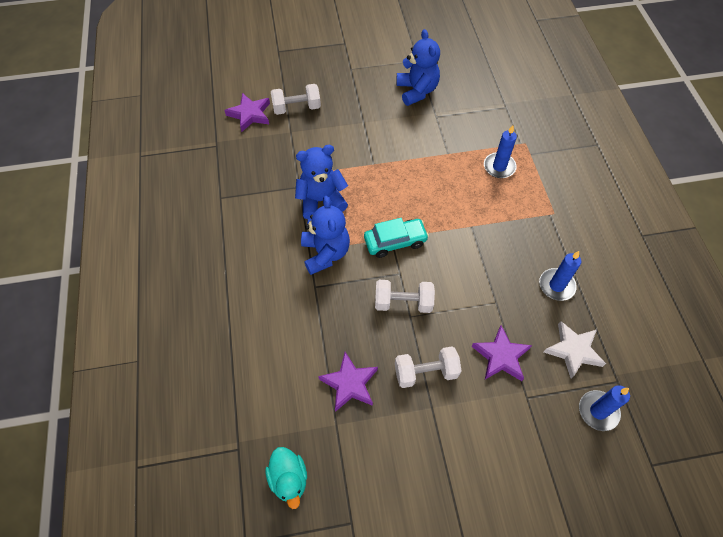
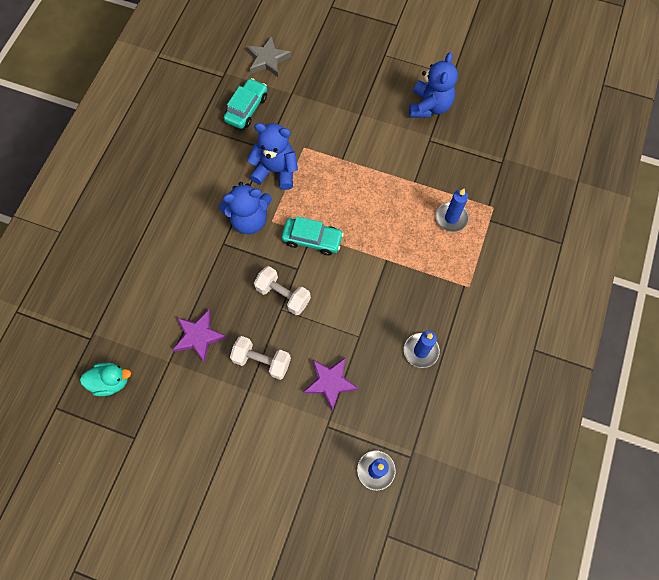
camera: 30 degrees right, 10 degrees up
purple star [224,93,270,132] -> grey star [247,36,291,77]
turquoise duck [265,447,307,509] -> turquoise duck turned 105 degrees counterclockwise [80,362,131,396]
white dumbbell [271,84,321,115] -> none
blue teddy bear [301,196,350,275] -> blue teddy bear turned 60 degrees clockwise [219,182,272,234]
white star [544,321,606,379] -> none
none -> turquoise car [224,78,267,129]

